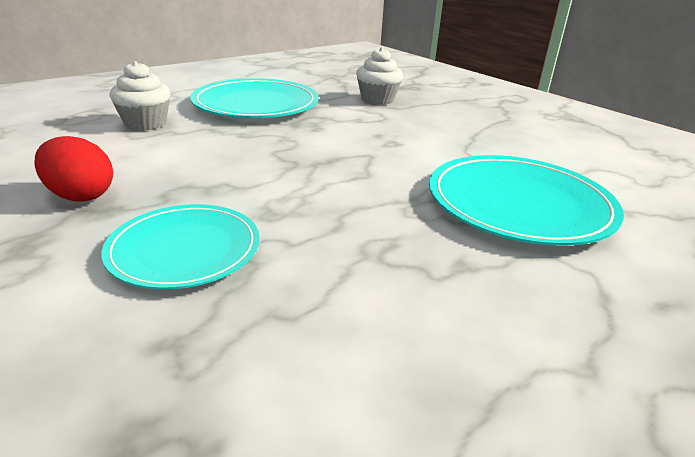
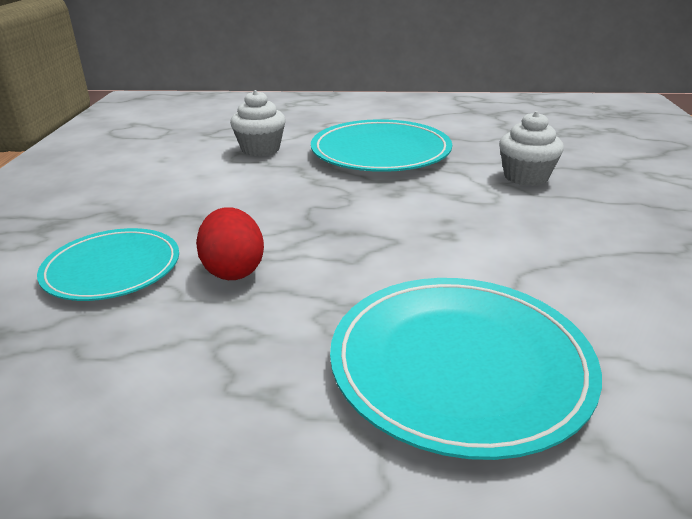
camera: 45 degrees right, 0 degrees up
red egg [35,136,113,202] -> red egg moved to [196,207,264,280]

